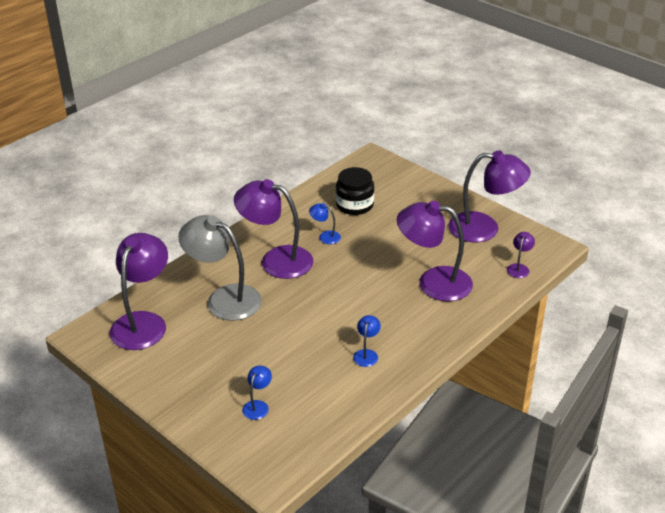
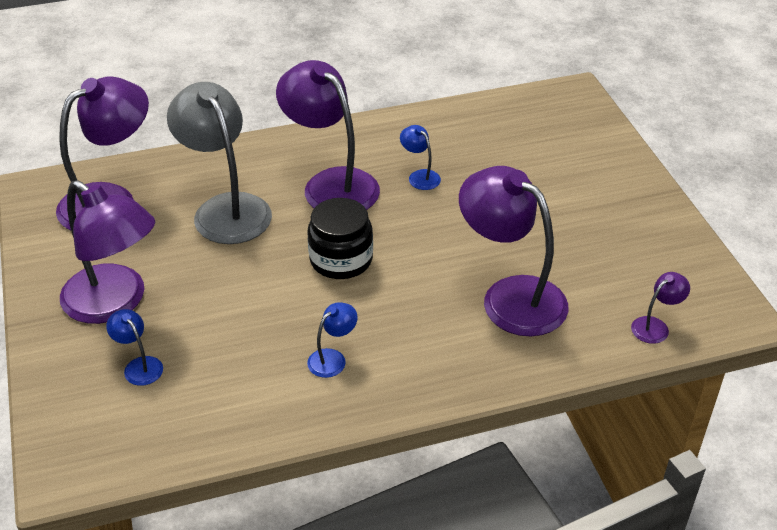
camera: 30 degrees right, 5 degrees up
blue lamp [242,366,272,420] -> blue lamp turned 90 degrees counterclockwise [106,309,163,386]
black jar [336,167,374,215] -> black jar moved to [307,198,373,279]
purple lamp [448,150,531,242] -> purple lamp moved to [60,180,155,324]

